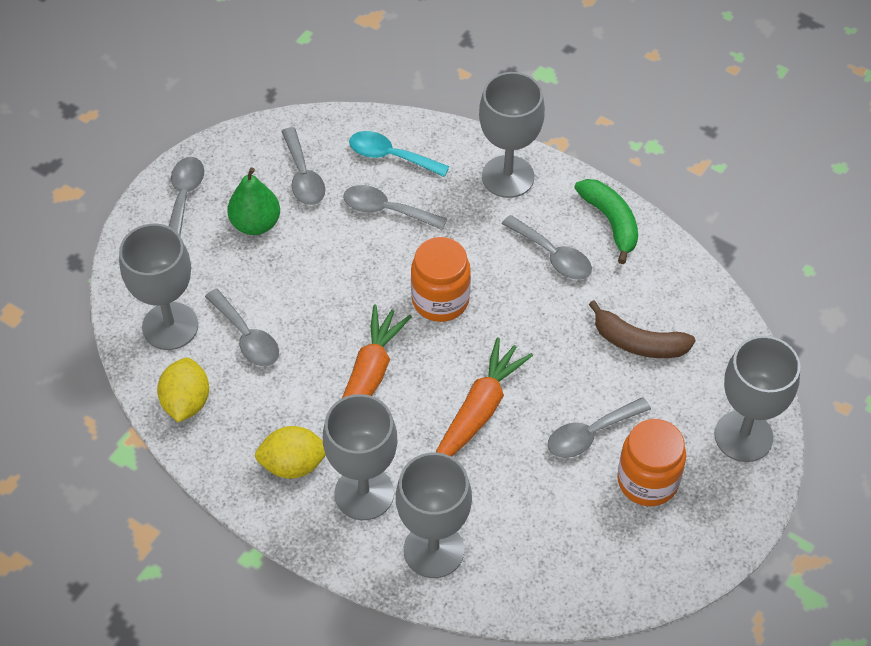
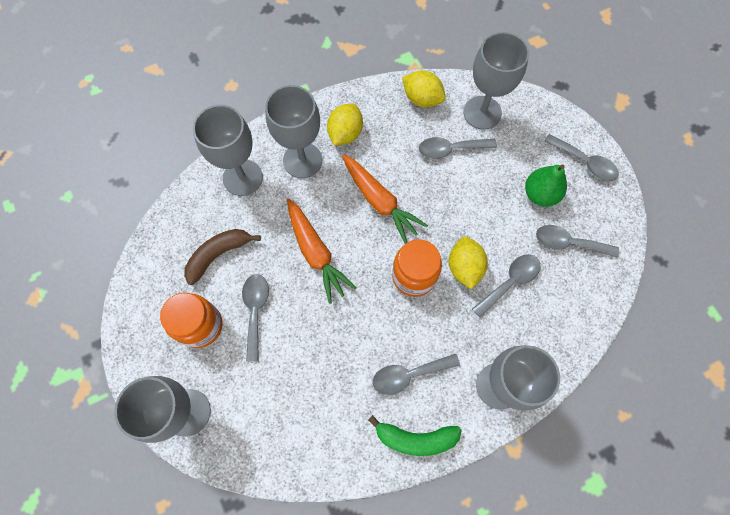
camera: 120 degrees right, 15 degrees up
turquoise spoon [349,131,450,177] -> none
brown banana [589,300,696,358] -> brown banana moved to [184,229,261,285]
none -> yellow lemon [449,237,488,290]

